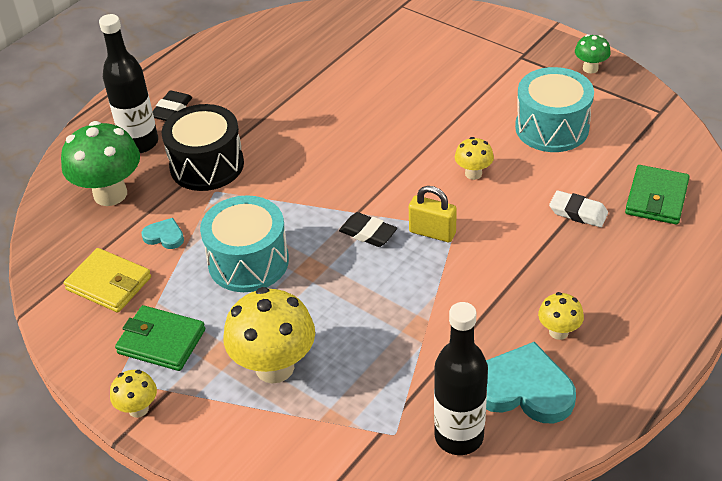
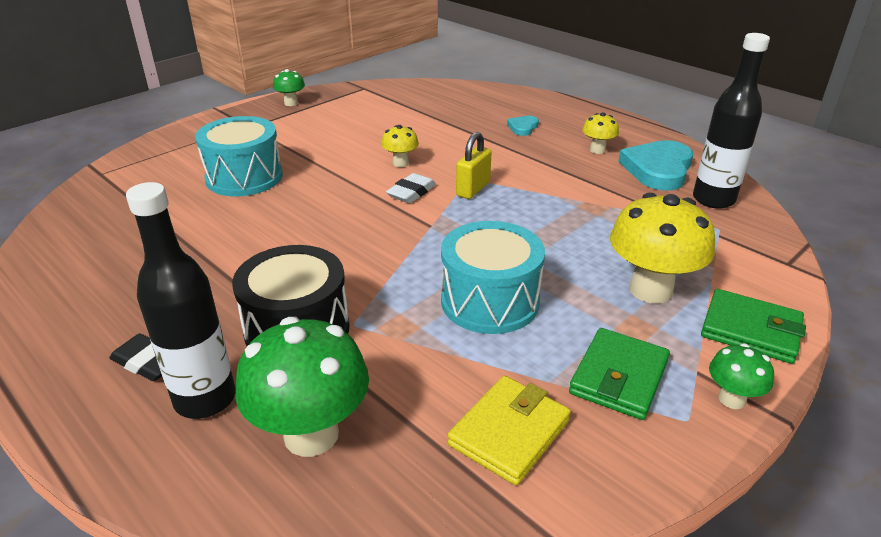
camera: 85 degrees left, 10 degrees down
yellow mushroom [110,370,157,418] -> green mushroom [709,343,774,409]
turquoise heart [141,218,184,249] -> turquoise heart moved to [507,116,539,136]
black eraser [339,212,397,247] -> none
turquoise drum [515,67,594,152] -> turquoise drum moved to [195,116,283,196]
white eraser [549,190,608,227] -> white eraser moved to [386,173,436,203]
green wallet [625,165,690,225] -> green wallet moved to [701,289,806,364]

